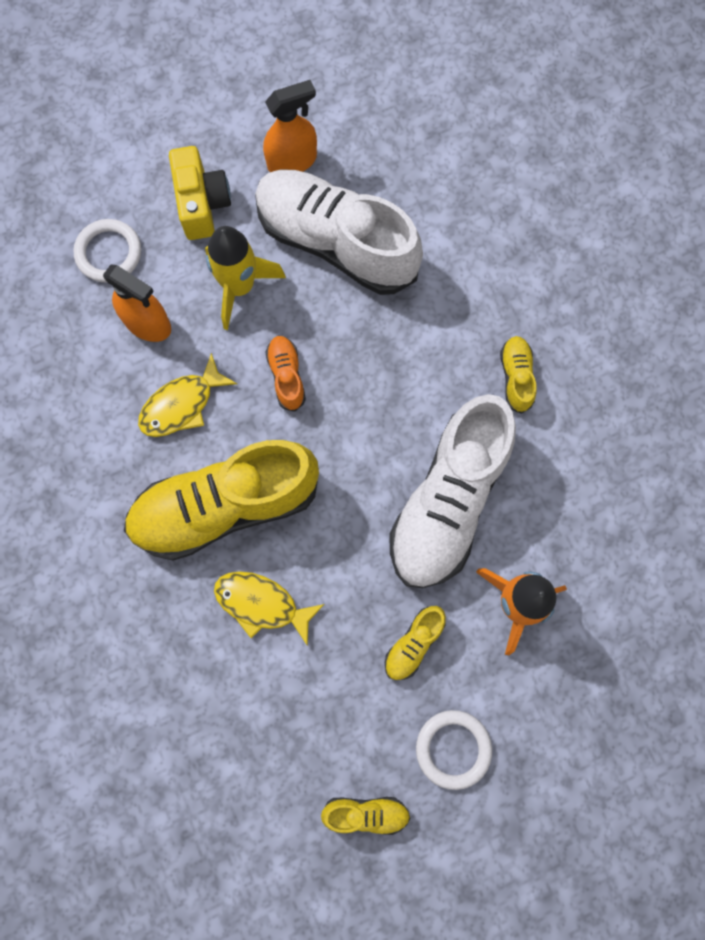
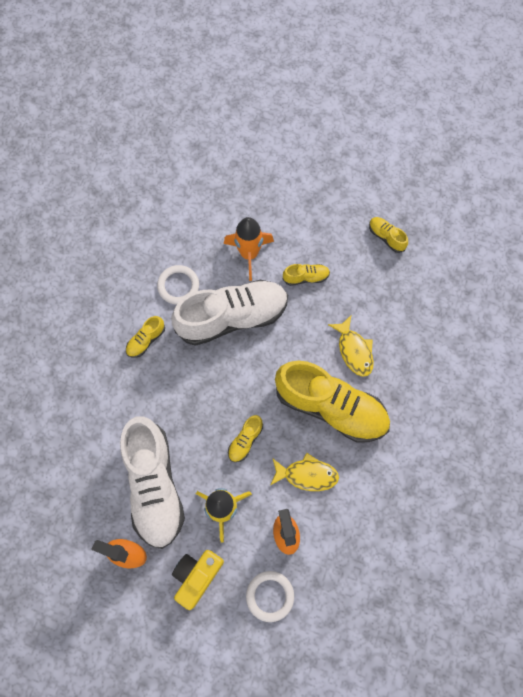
camera: 135 degrees left, 5 degrees down
orange shoe [265,336,306,412] -> yellow shoe [228,415,263,462]
white ring [416,710,492,790] -> white ring moved to [157,265,199,305]

